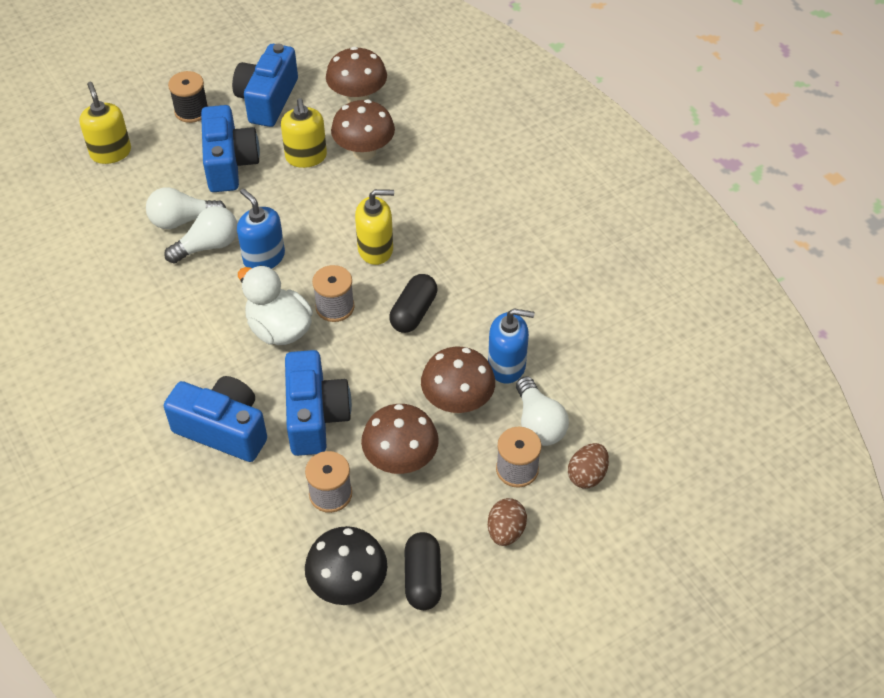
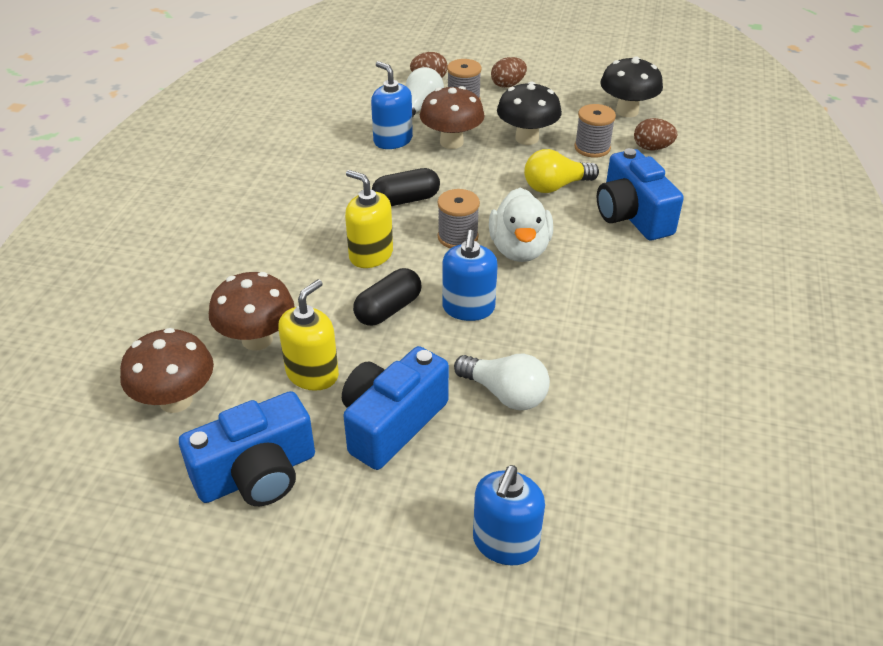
camera: 135 degrees left, 10 degrees down
yellow soap dispenser [79,82,131,164] -> blue soap dispenser [473,465,545,566]
white light bulb [164,206,237,263] -> none
black spool [168,71,208,123] -> none
blue camera [285,350,352,456] -> yellow light bulb [524,149,599,193]
brown mushroom [361,404,439,474] -> black mushroom [497,81,562,145]
black capsule [405,532,442,610] -> black capsule moved to [353,268,421,326]
none -> brown egg [634,118,678,150]

